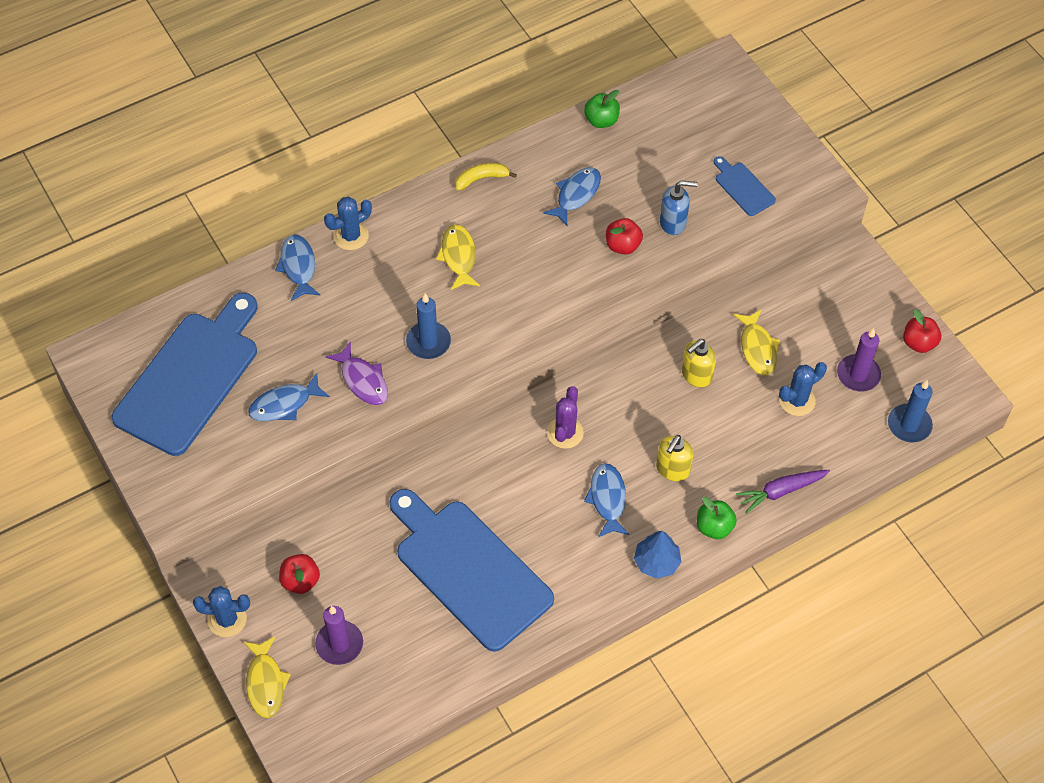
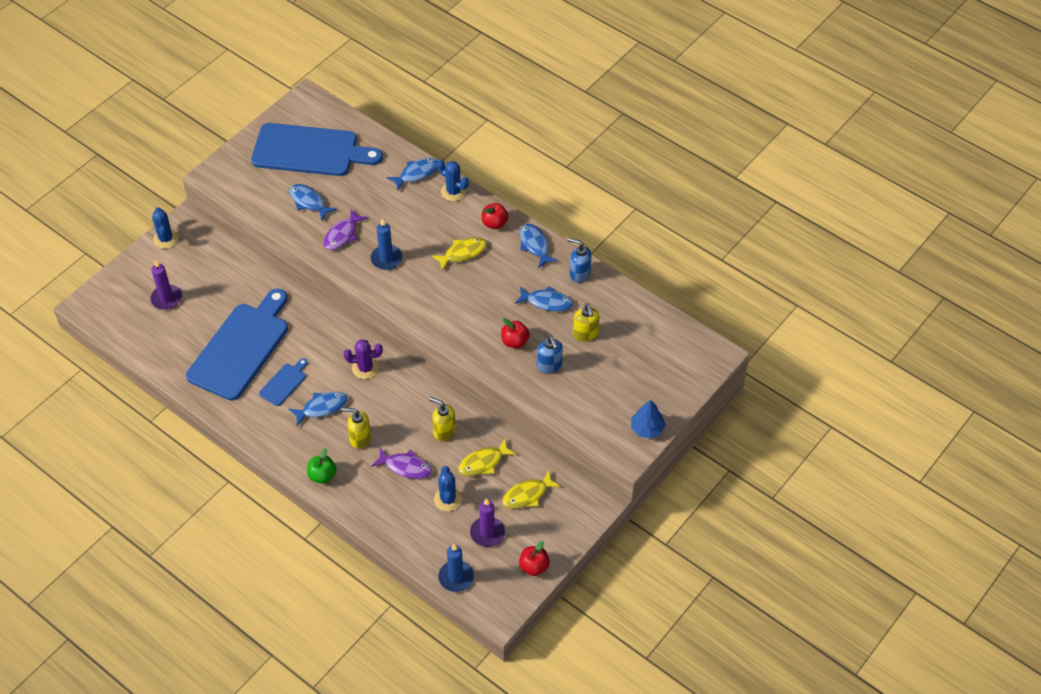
camera: 70 degrees right, 5 degrees down
yellow fish [243,636,291,718] -> yellow fish moved to [502,470,561,509]
red apple [279,554,320,594] -> red apple moved to [482,203,509,229]
yellow banana [455,163,517,191] -> blue fish [520,224,558,268]
green apple [584,90,620,128] -> none
blue tree [634,531,681,579] -> blue tree moved to [631,400,666,439]
blue cutting board [714,156,776,216] -> blue cutting board moved to [259,358,308,406]
purple carrot [736,470,830,514] -> none
blue cactus [779,362,827,416] -> blue cactus turned 45 degrees clockwise [434,466,462,511]
none -> purple fish [371,448,432,479]
none -> blue soap dispenser [568,238,592,283]
none -> yellow soap dispenser [573,303,599,342]

